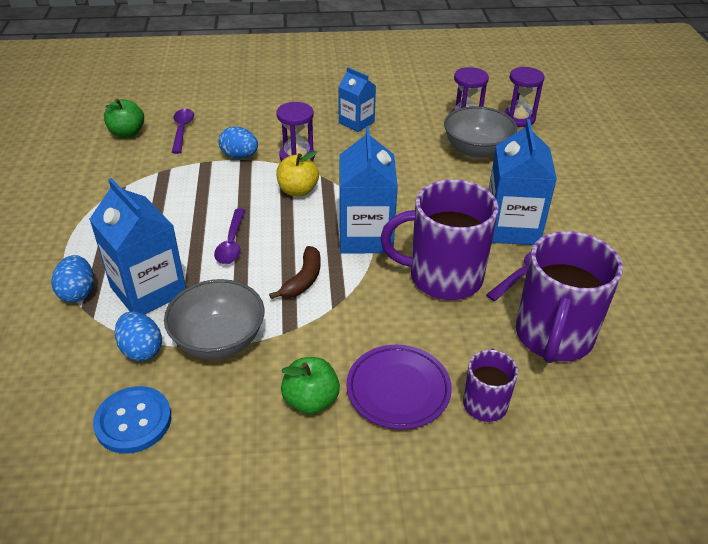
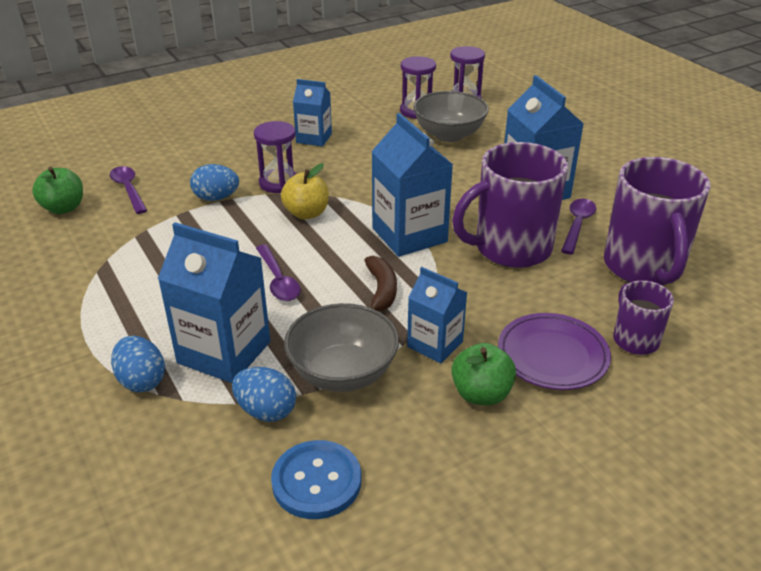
camera: 25 degrees left, 5 degrees down
none -> blue carton [407,267,467,364]

